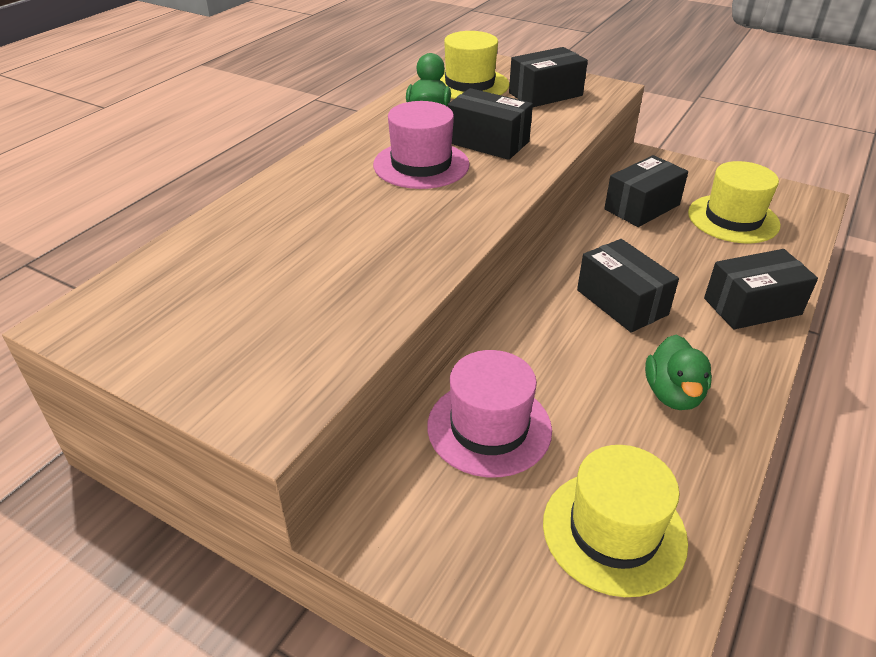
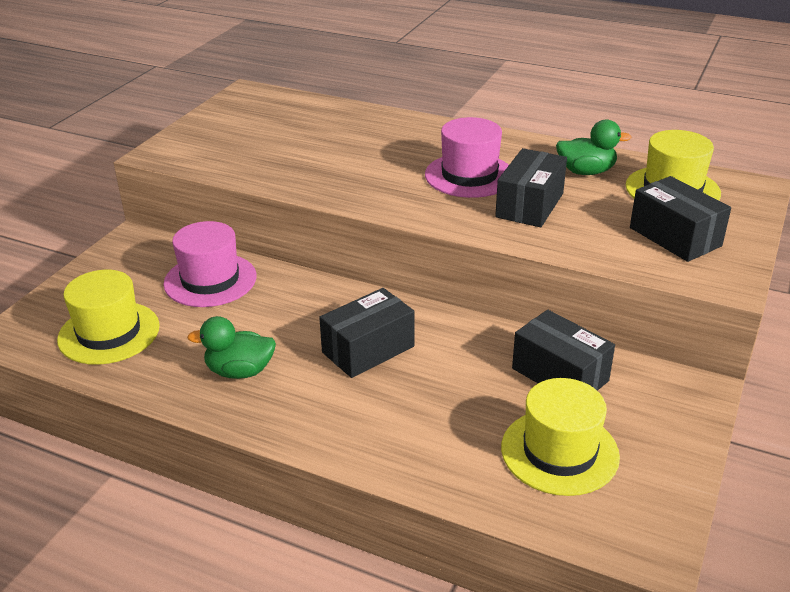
camera: 85 degrees right, 5 degrees down
black box [704,249,818,330] -> none

